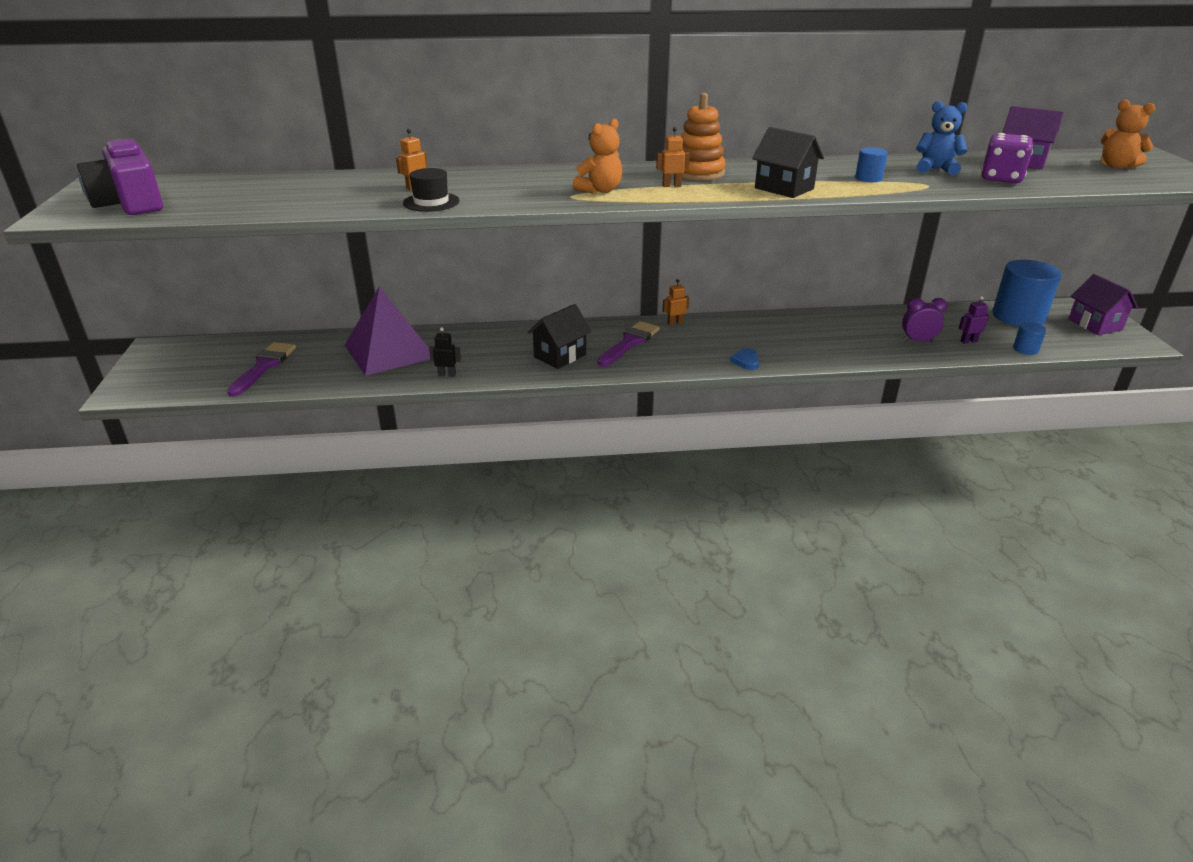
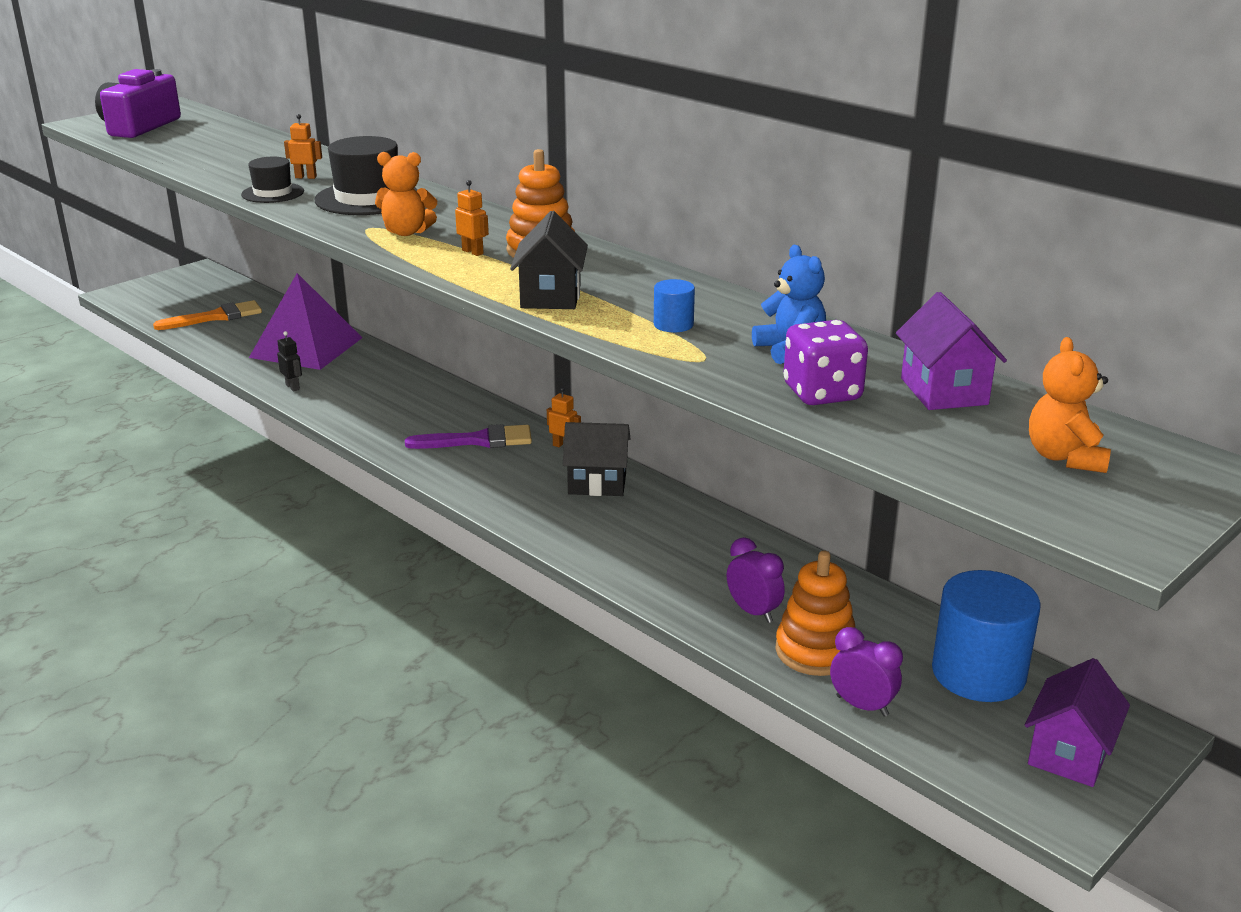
camera: 50 degrees right, 5 degrees down
purple brush [227,342,296,397] -> orange brush [153,300,262,330]
black house [527,304,592,369] -> black house moved to [563,422,631,496]
blue heart [730,348,759,370] -> none
purple robot [959,296,989,344] -> orange stacking toy [775,551,855,676]
blue cylinder [1013,322,1046,355] -> purple clock [830,627,903,717]
none -> black hat [314,136,418,215]

